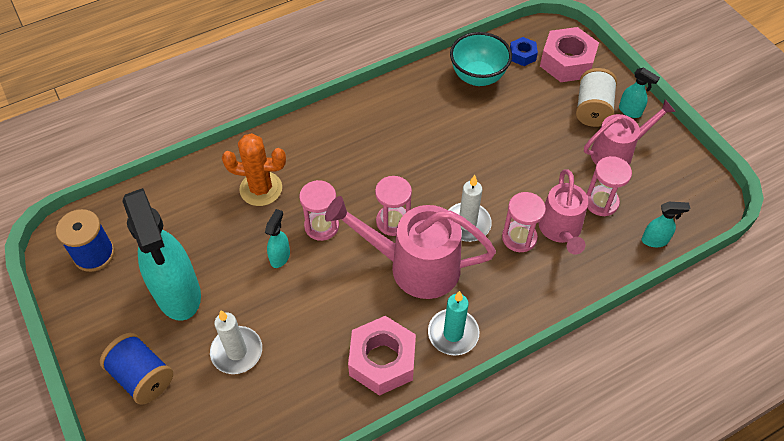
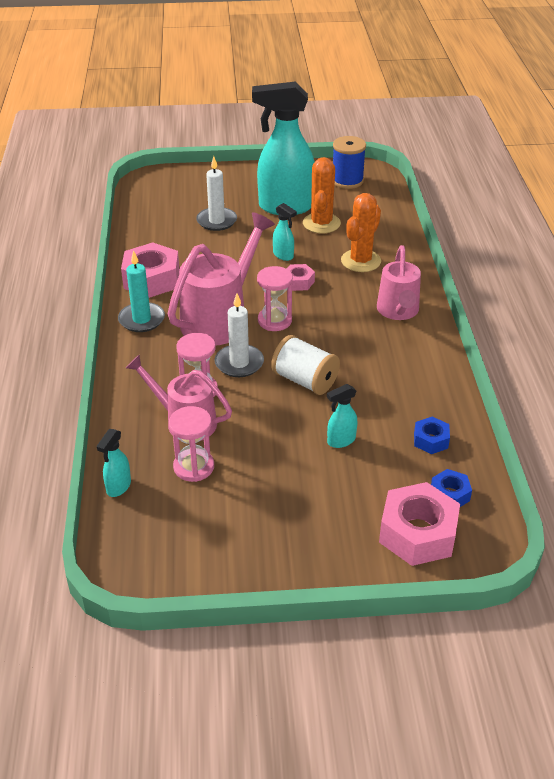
camera: 115 degrees right, 15 degrees down
blue spool [100,333,173,405] -> none
pink hourglass [299,180,339,241] -> pink nut [287,264,315,291]
turquoise bowl [450,32,512,86] -> blue nut [414,417,450,454]
white spool [576,68,617,127] -> white spool moved to [271,335,340,395]
pink watering can [584,100,676,165] -> pink watering can moved to [377,245,421,320]
turquoise spray bottle [619,68,660,118] -> turquoise spray bottle moved to [327,384,357,448]
none -> orange cactus [303,157,341,233]

